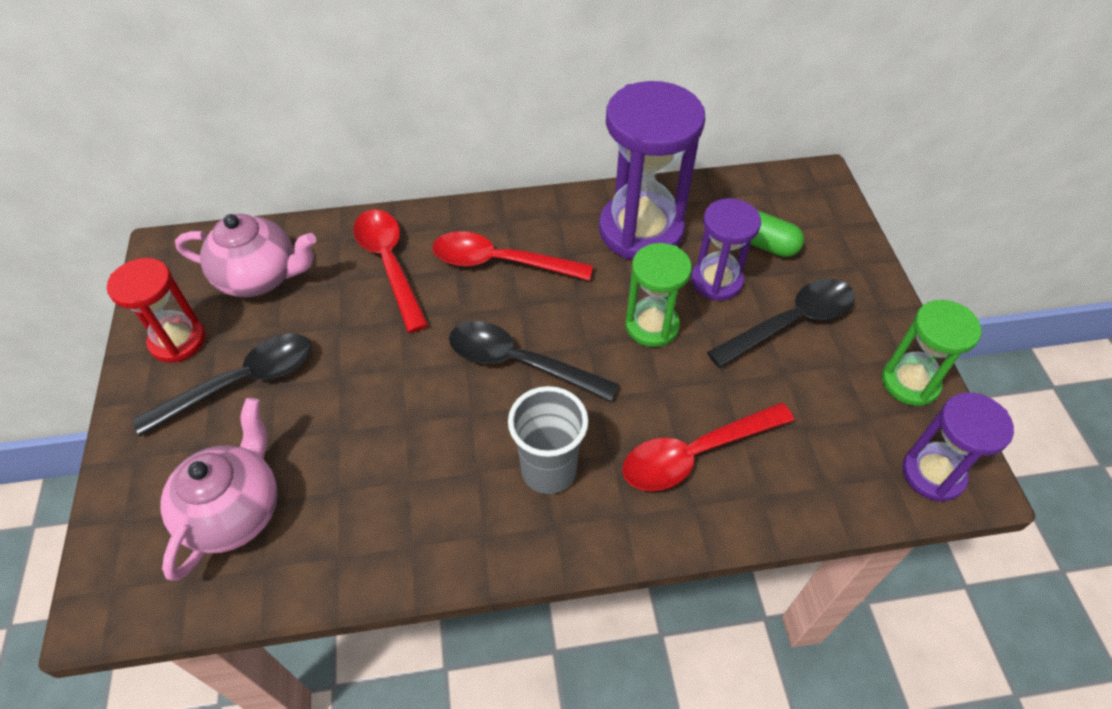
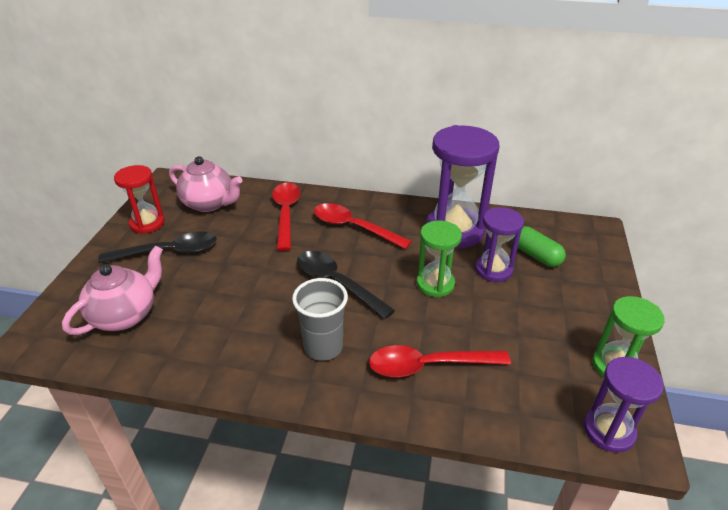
camera: 20 degrees right, 15 degrees down
black spoon [707,279,855,368] -> none

